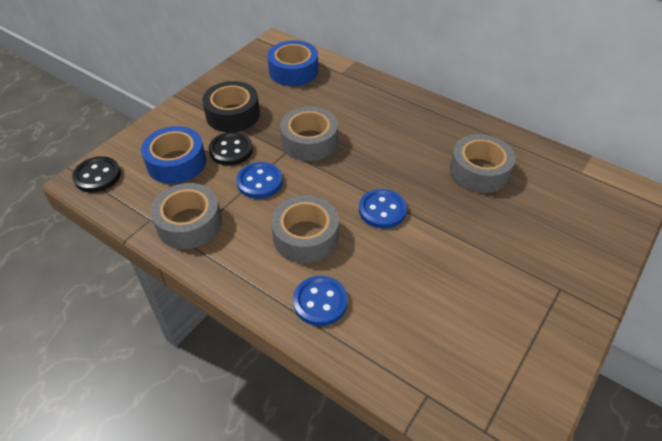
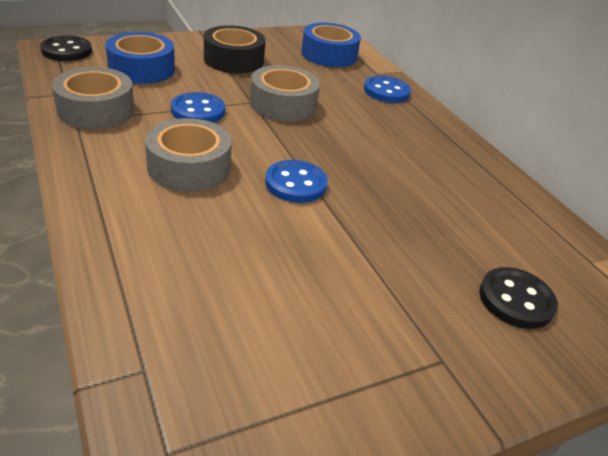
camera: 25 degrees right, 10 degrees down
black button [209,132,253,166] -> black button moved to [479,267,558,329]
blue button [293,276,348,326] -> blue button moved to [364,75,411,103]
grey tape [450,134,515,193] -> none

